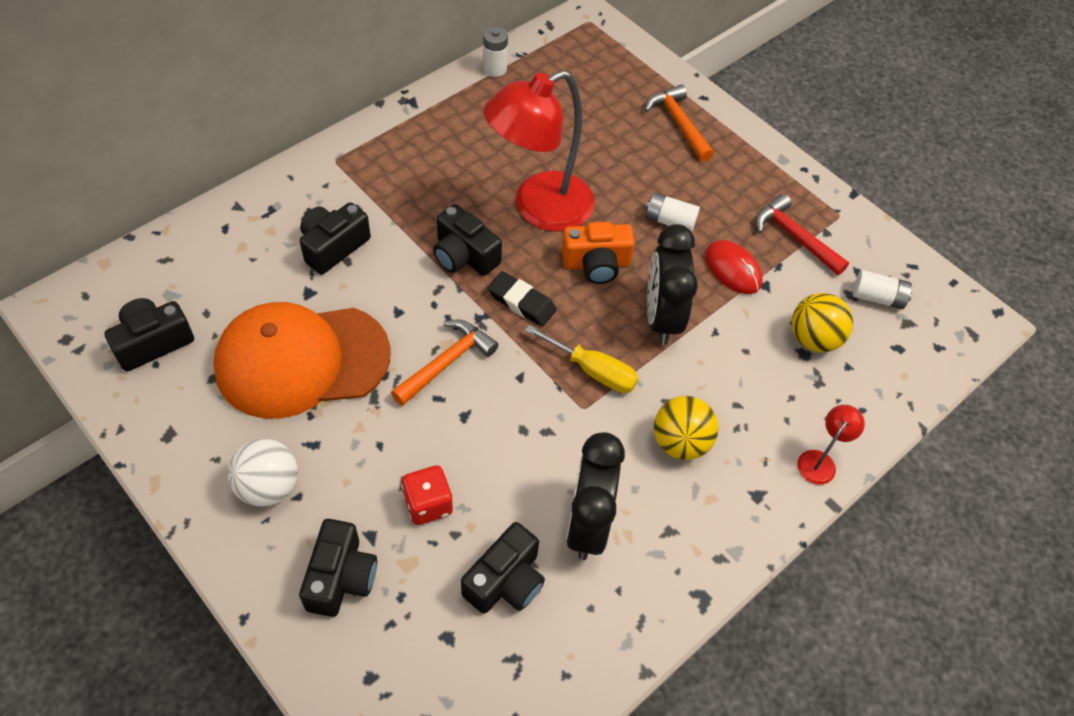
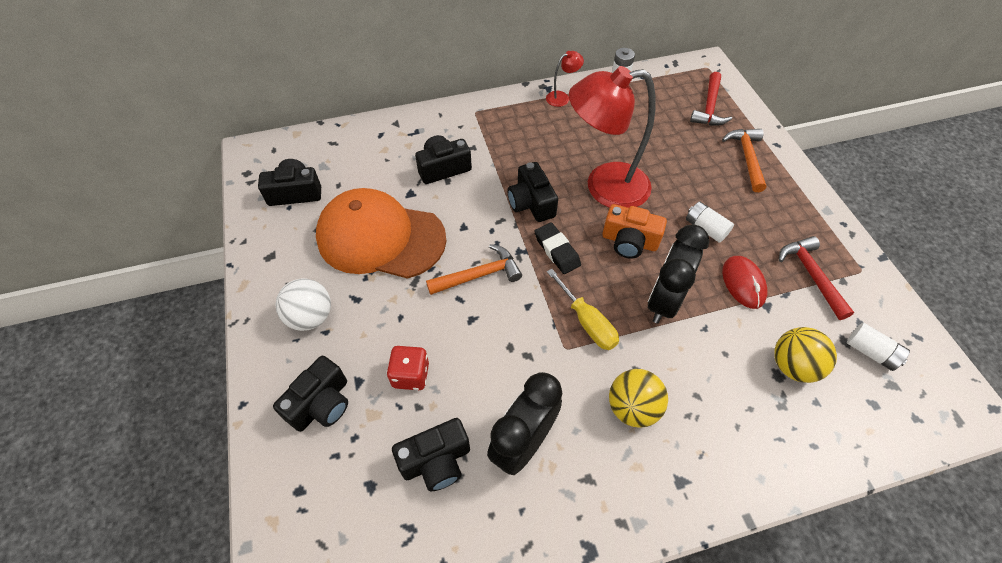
camera: 30 degrees right, 0 degrees up
red lamp [797,405,865,485] -> red lamp moved to [546,51,584,107]
none -> red hammer [690,72,732,126]

